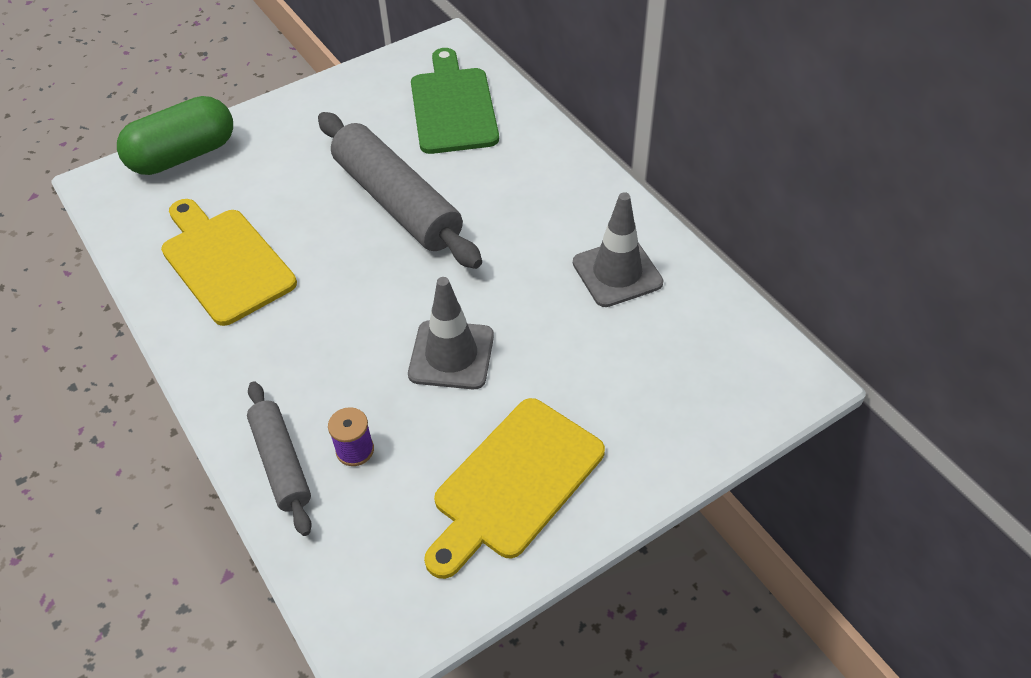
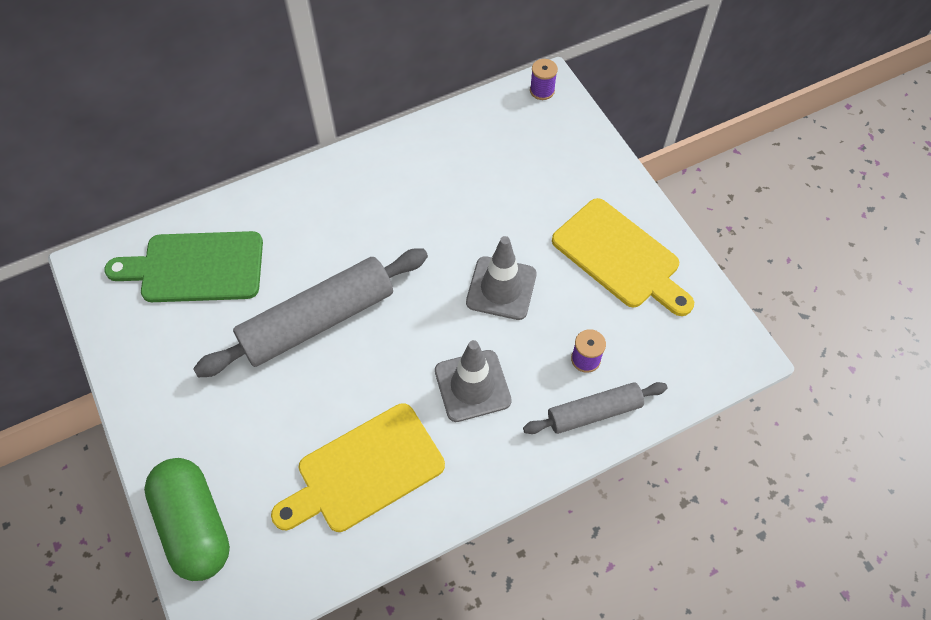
camera: 85 degrees left, 10 degrees up
grey traffic cone [573,192,663,307] -> grey traffic cone moved to [435,340,512,422]
none -> purple spool [530,59,558,100]

